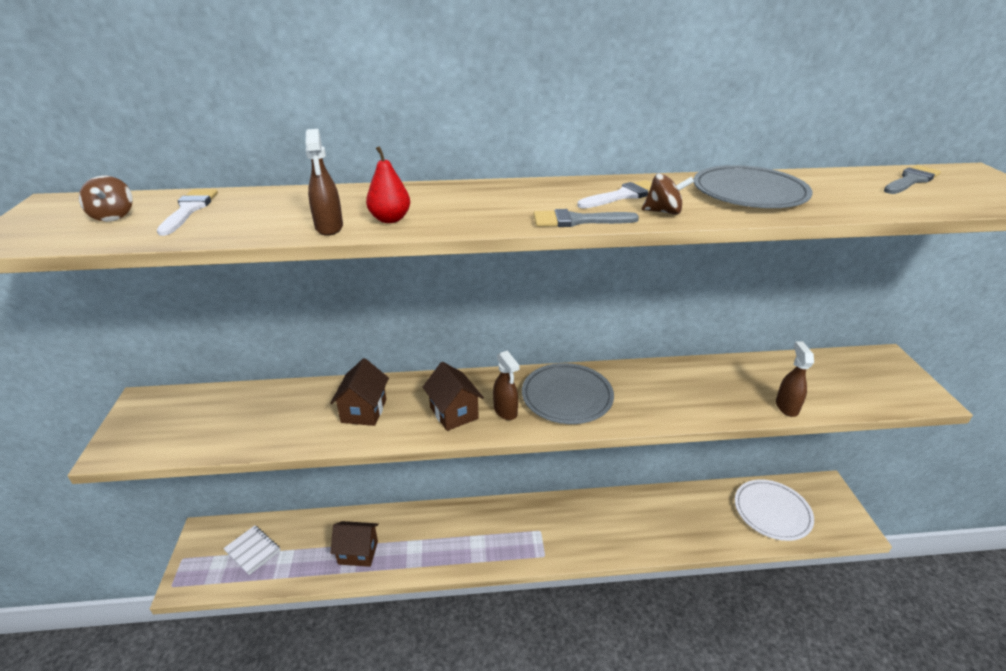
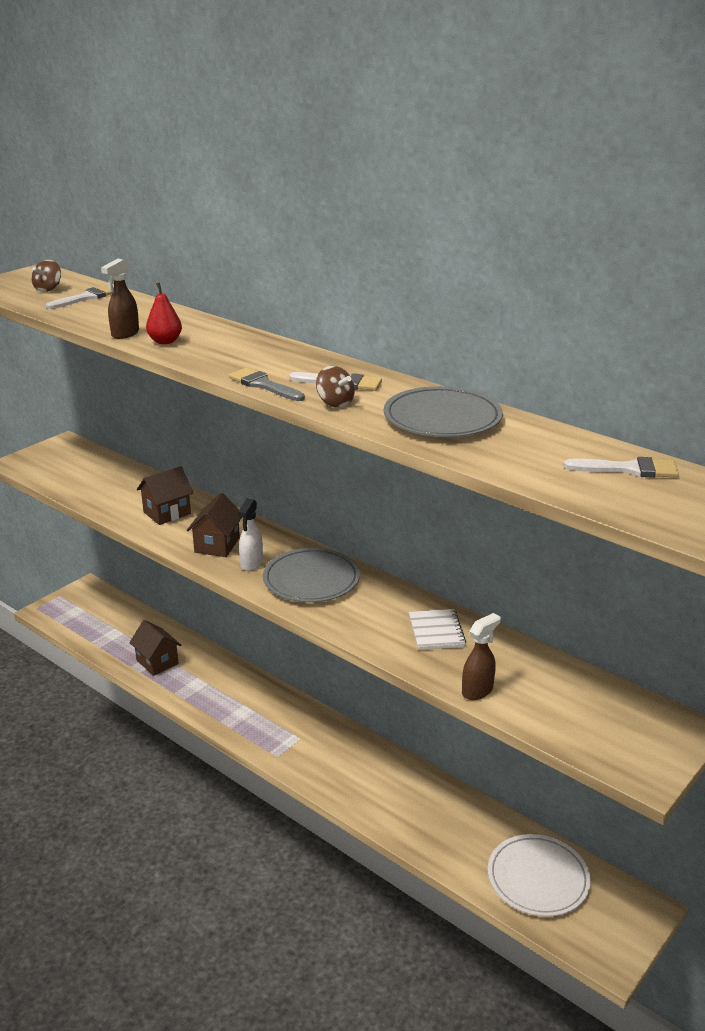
camera: 45 degrees right, 5 degrees down
white notebook [223,525,280,575] -> white notebook moved to [409,609,466,650]
brown spray bottle [493,350,520,420] -> white spray bottle [238,499,263,571]
grey brush [884,165,941,194] -> white brush [564,457,679,478]

